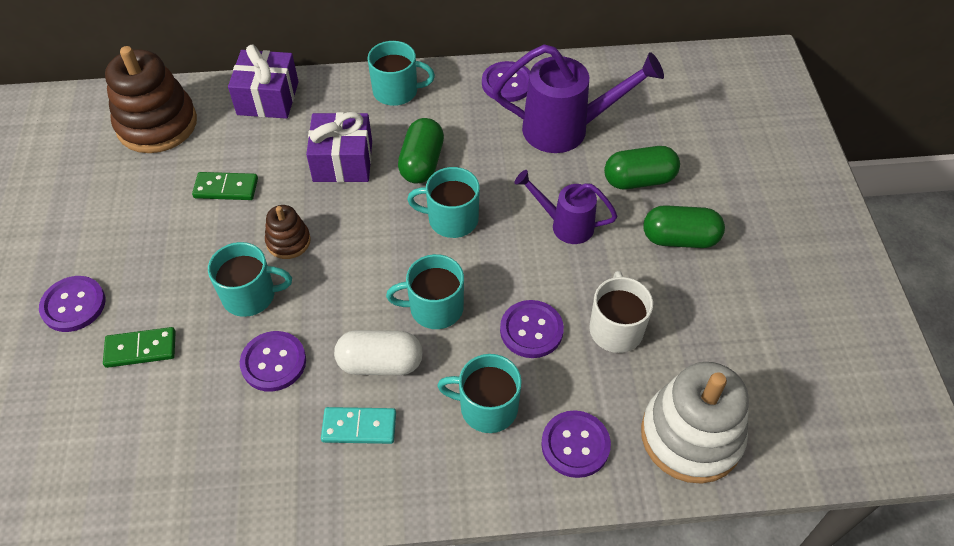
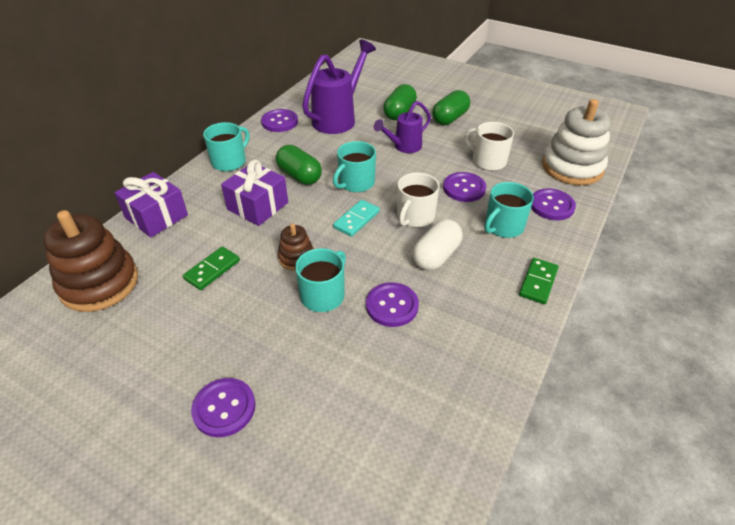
camera: 55 degrees left, 10 degrees down
green domino [103,327,176,368] -> green domino moved to [519,258,558,304]
turquoise domino [321,407,396,444] -> turquoise domino moved to [333,200,380,237]
turquoise mug [386,254,464,329] -> white mug [397,172,439,227]

